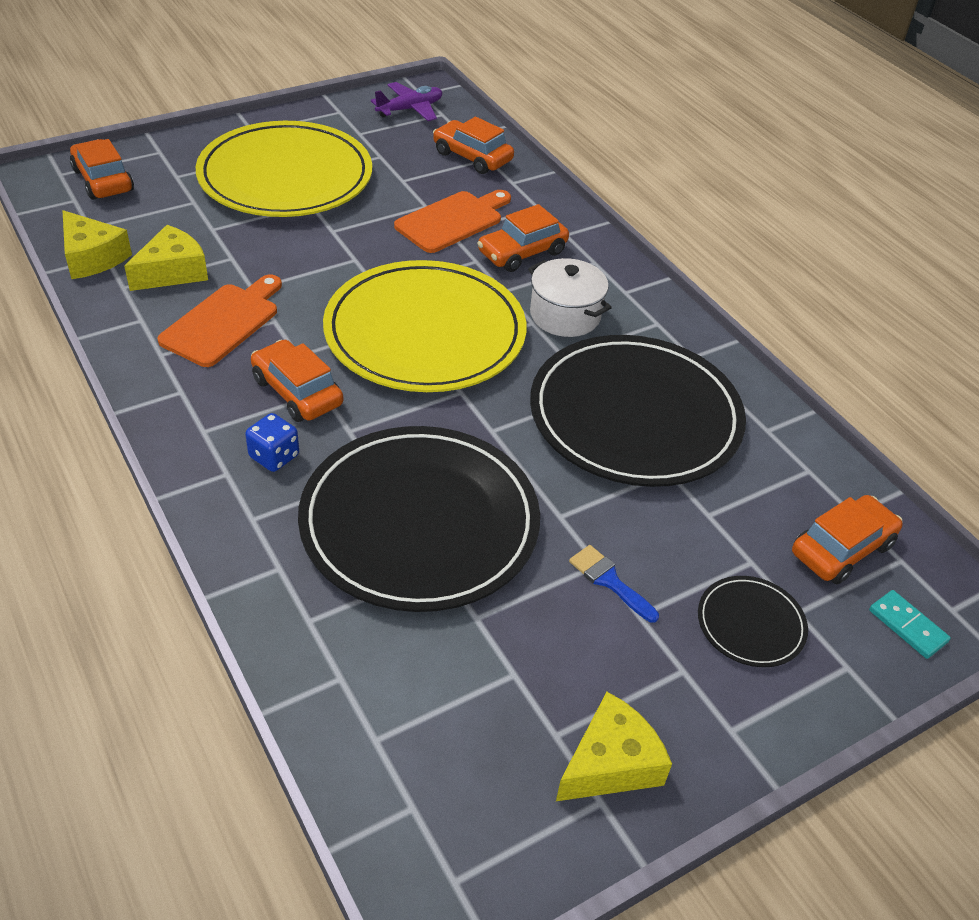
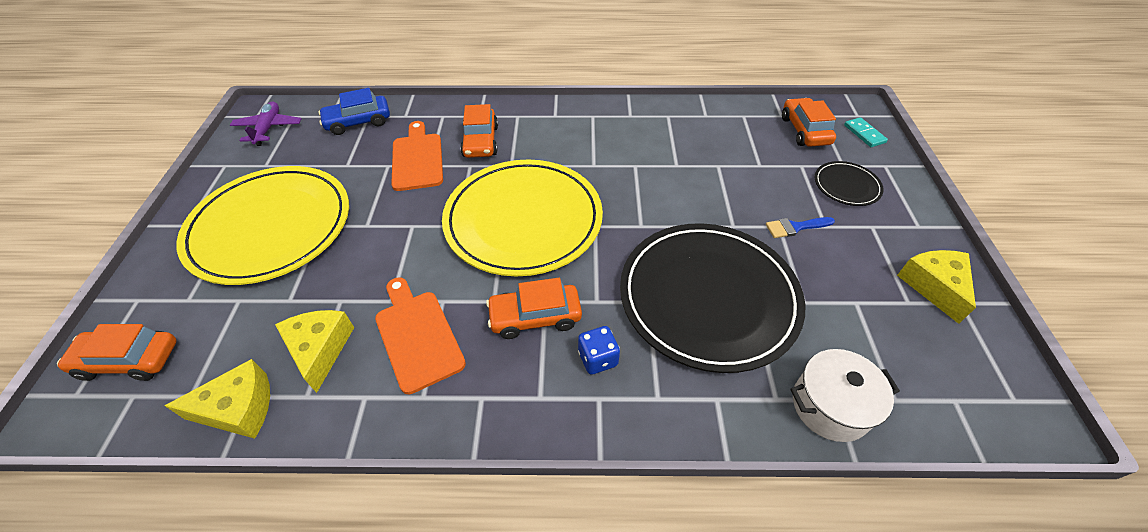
camera: 55 degrees left, 5 degrees up
orange car [433,117,514,174] -> blue car [318,88,390,135]
white pot [528,258,612,337] -> white pot moved to [790,349,900,442]
black plate [530,335,746,487] -> none
turquoise domino [869,590,951,659] -> turquoise domino turned 75 degrees clockwise [844,117,888,147]

